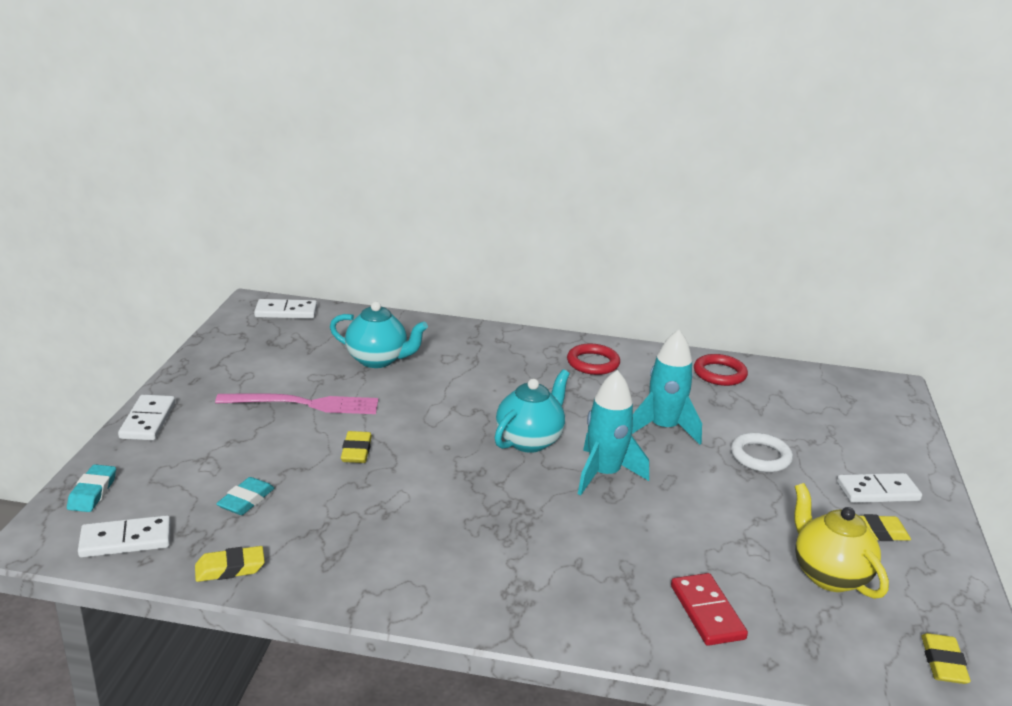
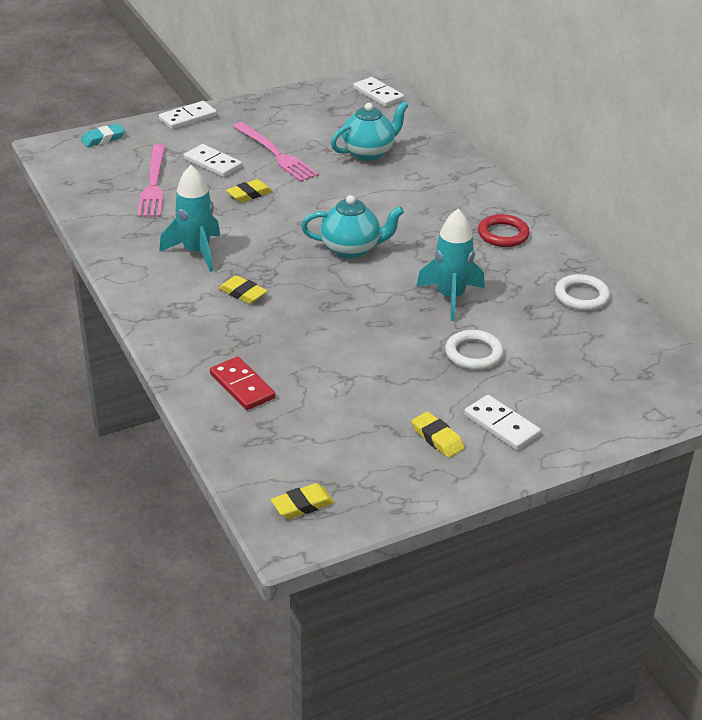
camera: 55 degrees right, 10 degrees up
white domino [78,515,171,558] -> white domino moved to [184,144,242,177]
yellow eraser [195,546,265,582] -> yellow eraser moved to [219,275,267,304]
turquoise eraser [216,477,274,515] -> pink fork [137,144,166,217]
turquoise teapot [330,302,428,368] -> turquoise teapot turned 105 degrees counterclockwise [331,101,409,161]
turquoise rocket [578,370,649,495] -> turquoise rocket moved to [159,165,220,272]
red domino [671,573,748,646] -> red domino turned 75 degrees counterclockwise [210,357,275,410]
red ring [694,354,748,386] -> white ring [555,274,610,311]
yellow teapot [794,483,889,599] -> none

